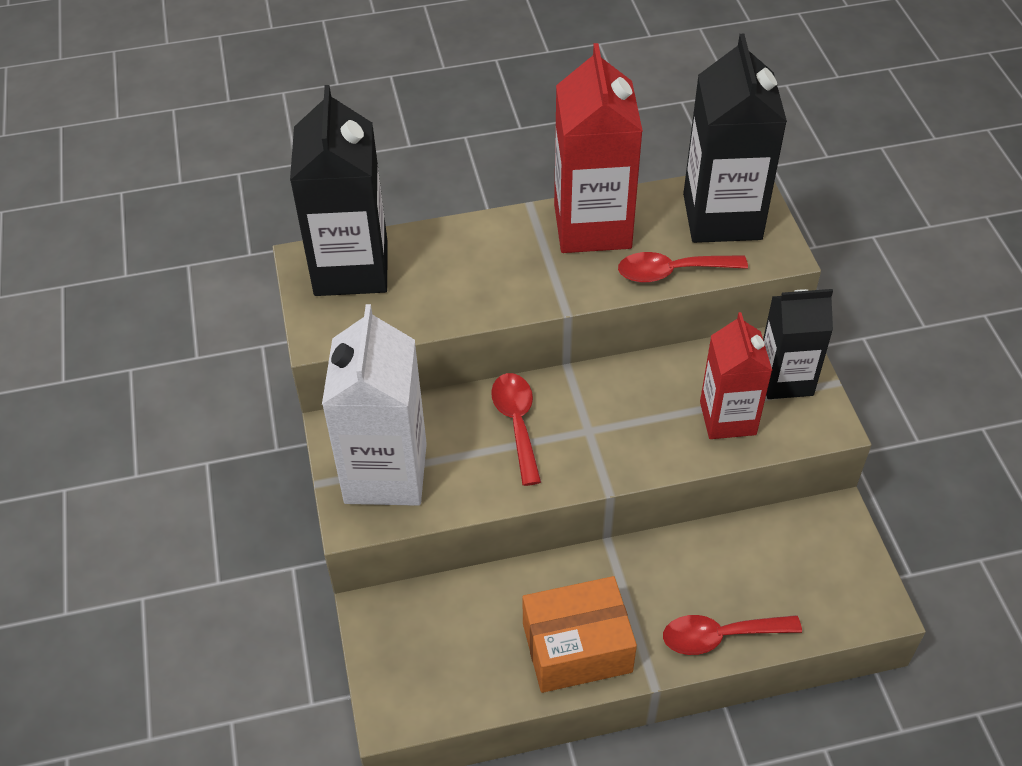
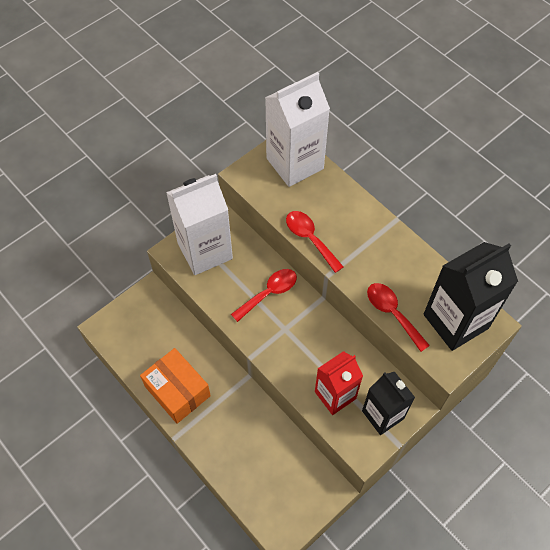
camera: 60 degrees right, 10 degrees up
black carton [290,85,388,296] -> white carton [265,72,330,187]
red carton [554,43,643,253] -> none
red spoon [663,615,802,655] -> red spoon moved to [286,211,344,273]

